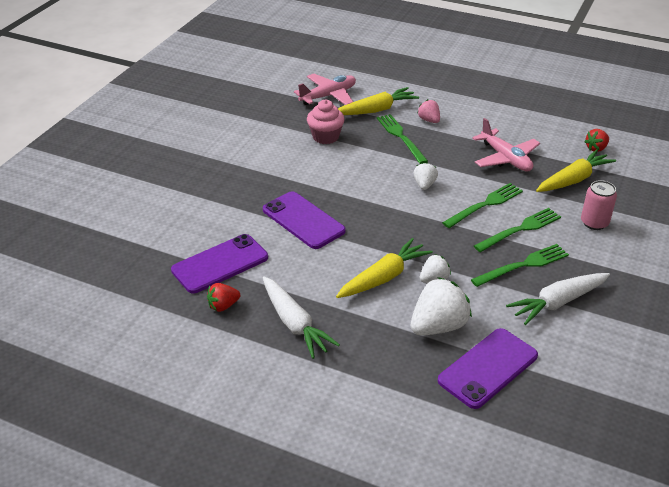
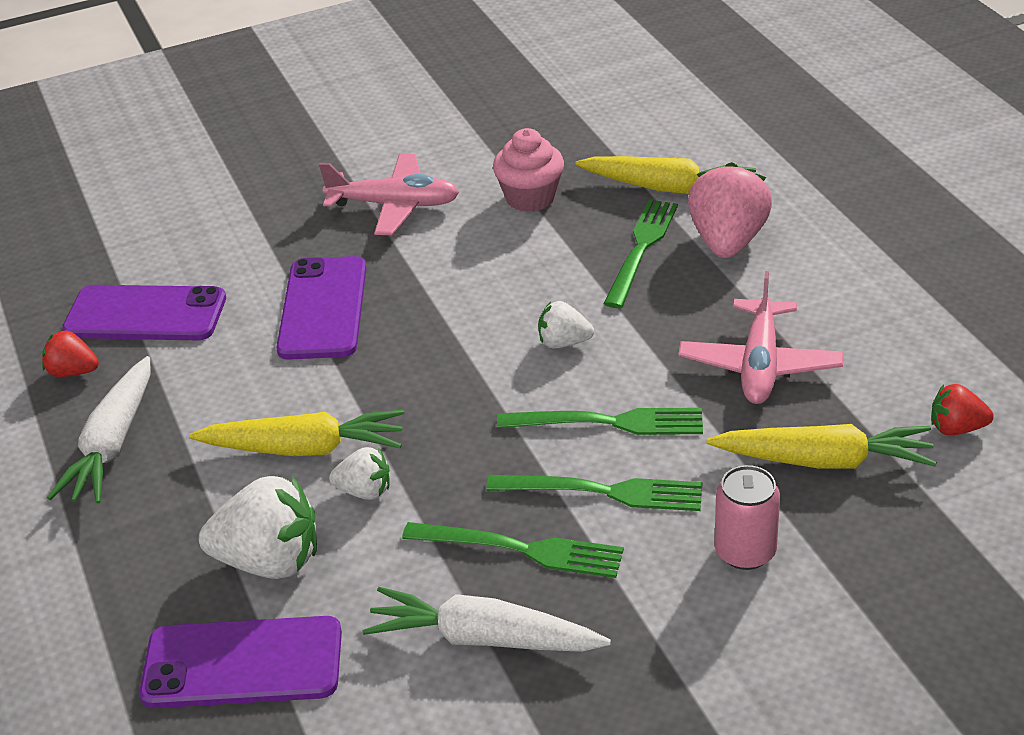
camera: 45 degrees right, 0 degrees up
pink plane [294,74,356,105] -> pink plane moved to [319,154,459,235]
white strawberry [414,162,438,190] -> white strawberry turned 135 degrees counterclockwise [538,301,594,348]
pink strawberry [417,99,440,123] -> pink strawberry [688,162,772,258], size x1.85

